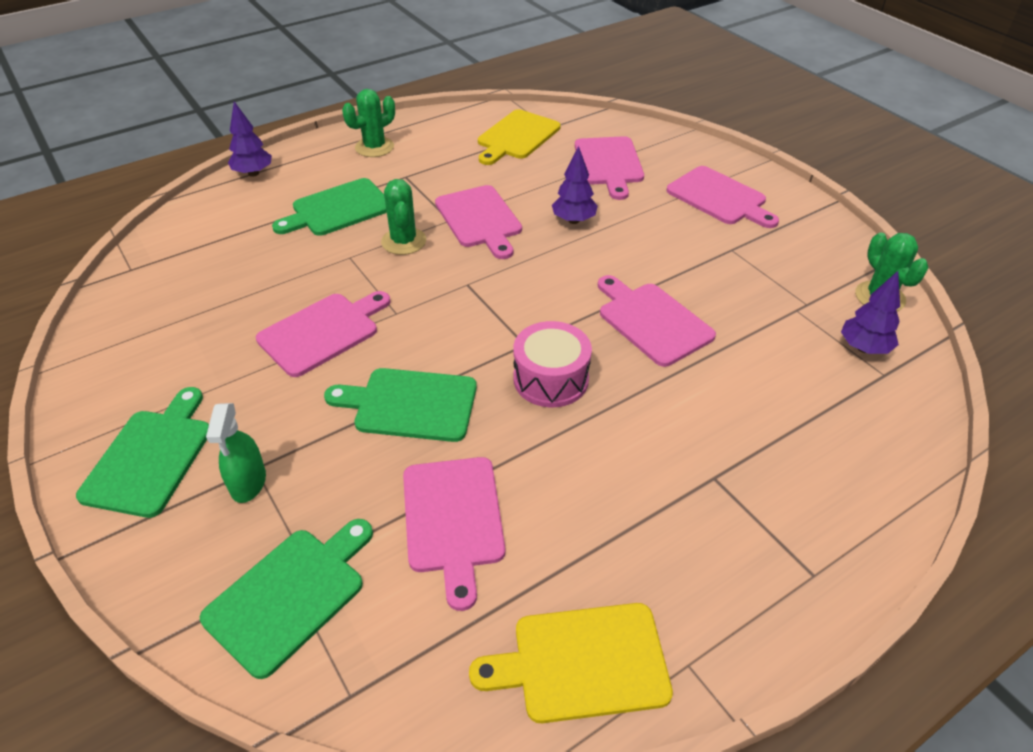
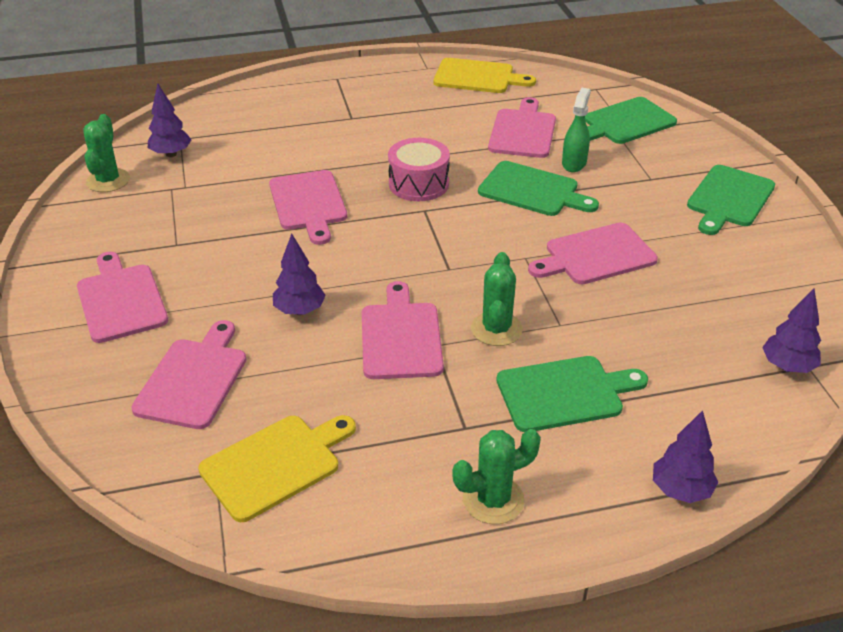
camera: 160 degrees left, 5 degrees down
green spray bottle [206,403,266,503] -> green spray bottle moved to [562,88,591,172]
none -> purple tree [762,288,821,373]

